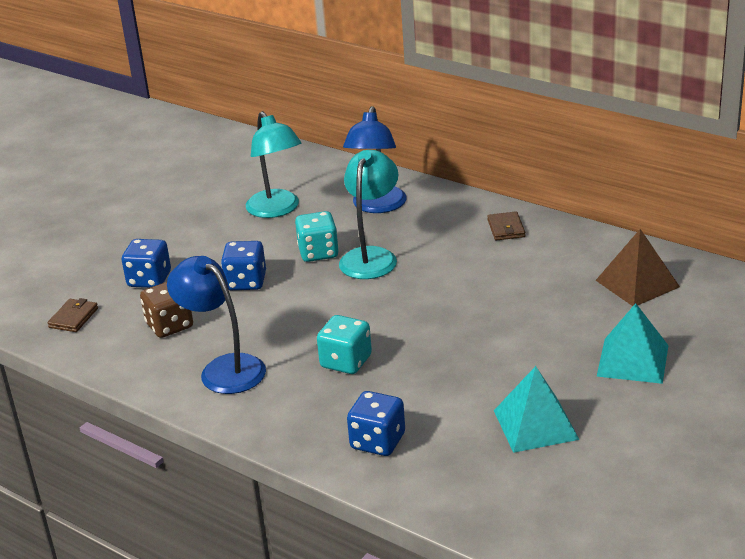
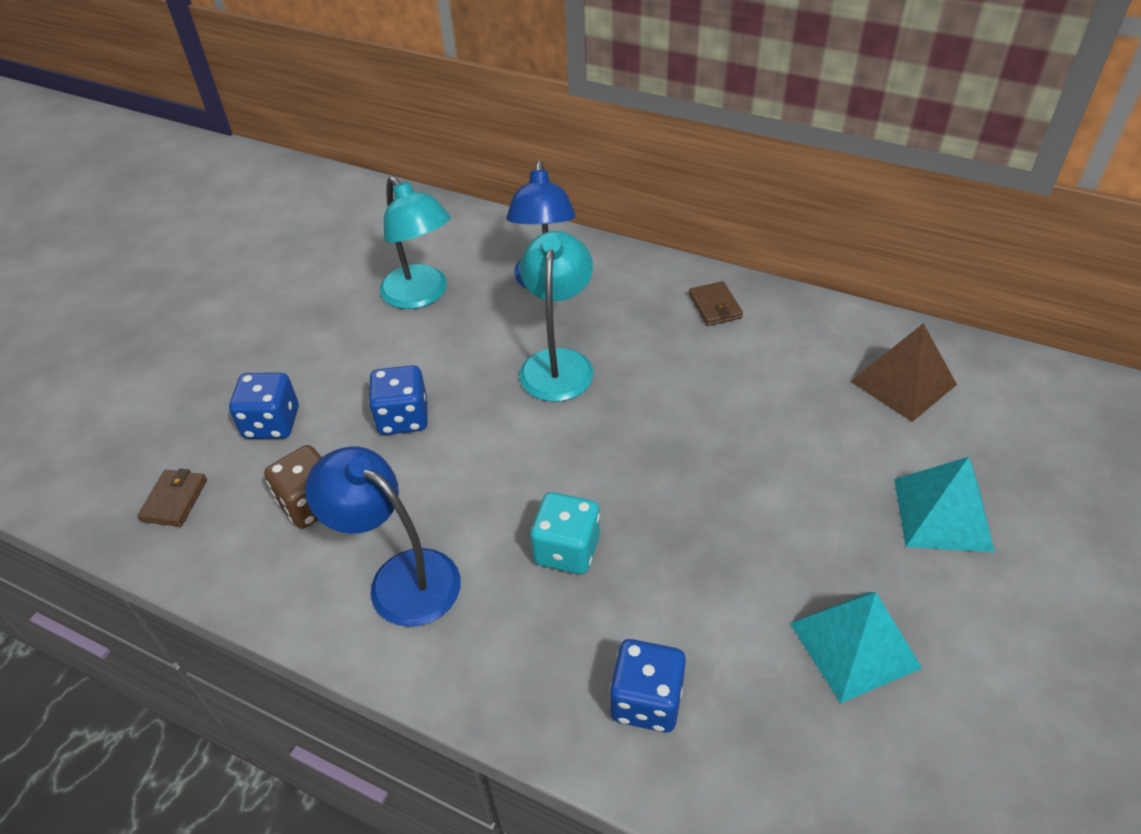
camera: 10 degrees left, 15 degrees up
turquoise dice [295,211,339,262] -> none

